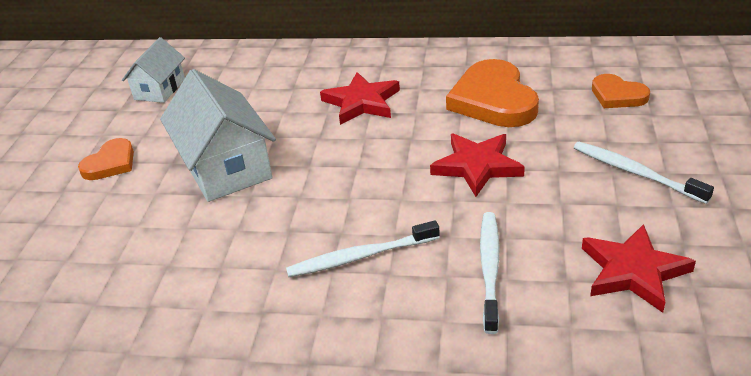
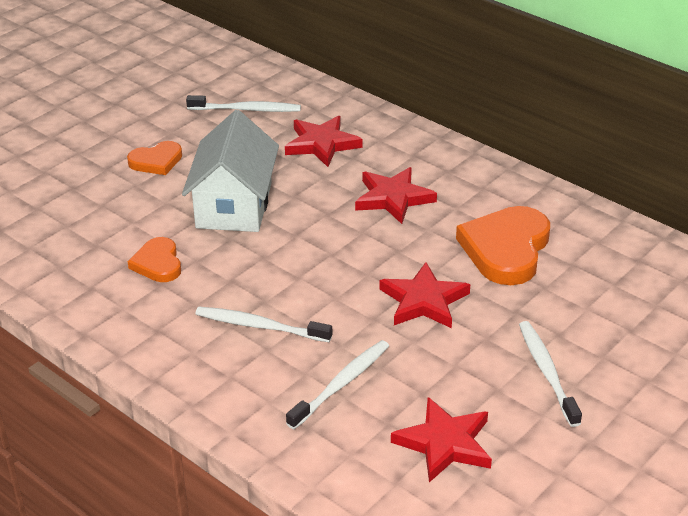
camera: 30 degrees right, 0 degrees up
white house [122,37,185,103] -> white toothbrush [186,95,301,112]
orange heart [592,74,650,108] -> orange heart moved to [128,237,181,282]
none -> red star [285,116,362,167]

